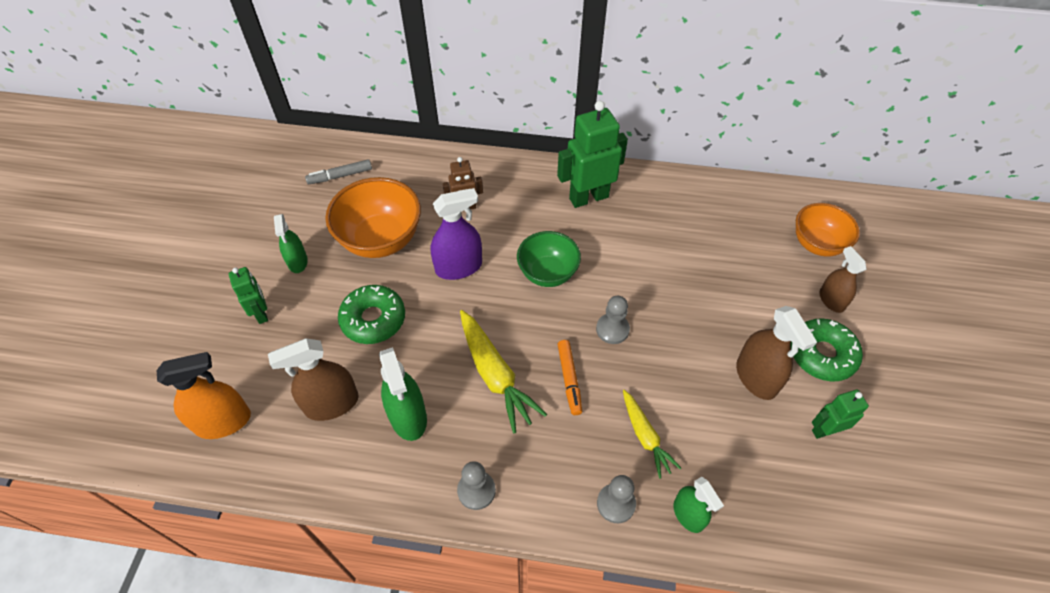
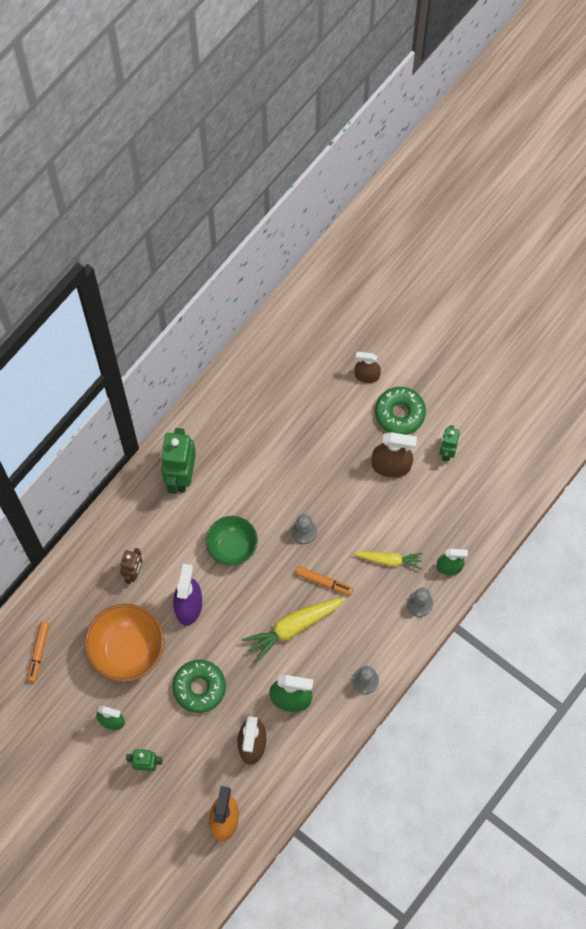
camera: 60 degrees left, 15 degrees up
grey marker [305,159,372,184] -> orange marker [28,622,49,682]
yellow carrot [460,310,547,433] -> yellow carrot turned 150 degrees clockwise [242,597,345,663]
orange bowl [796,203,860,257] -> none

